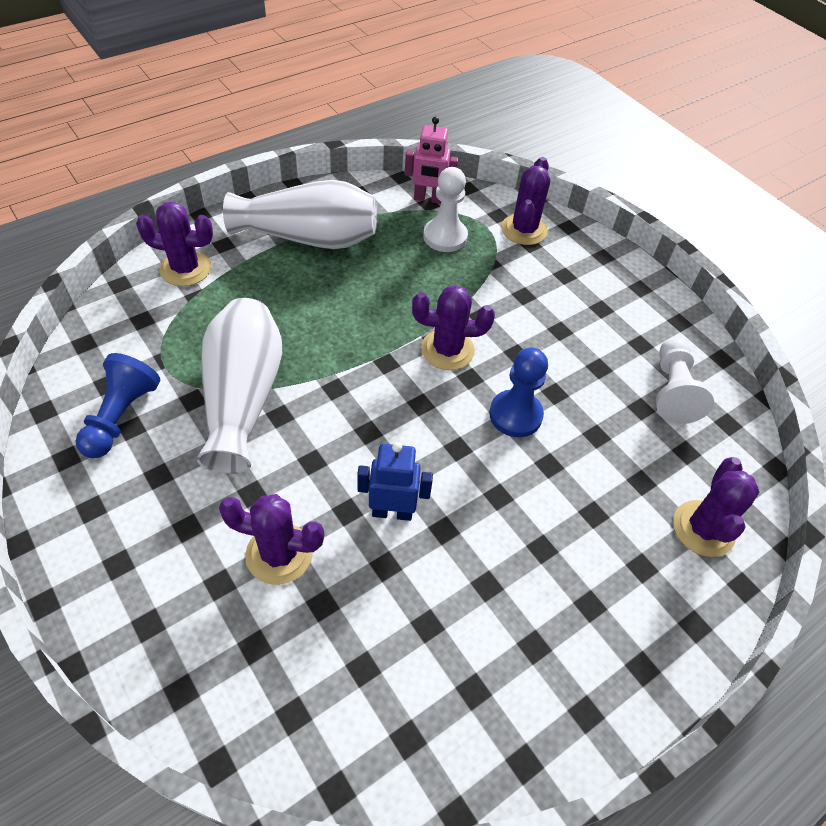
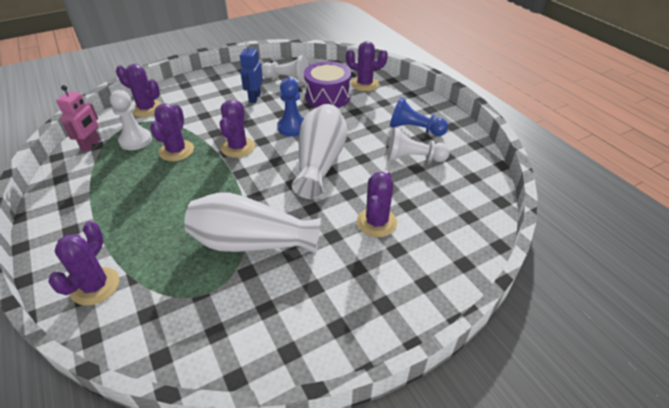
camera: 80 degrees left, 10 degrees down
blue pawn [76,353,160,458] -> blue pawn moved to [390,97,448,136]
white vase [223,180,377,249] -> white vase moved to [292,104,347,199]
blue robot [357,442,433,521] -> blue robot moved to [240,42,263,103]
none -> purple cactus [150,103,194,161]
none -> purple drum [304,61,351,108]
none -> white pawn [387,127,450,162]

